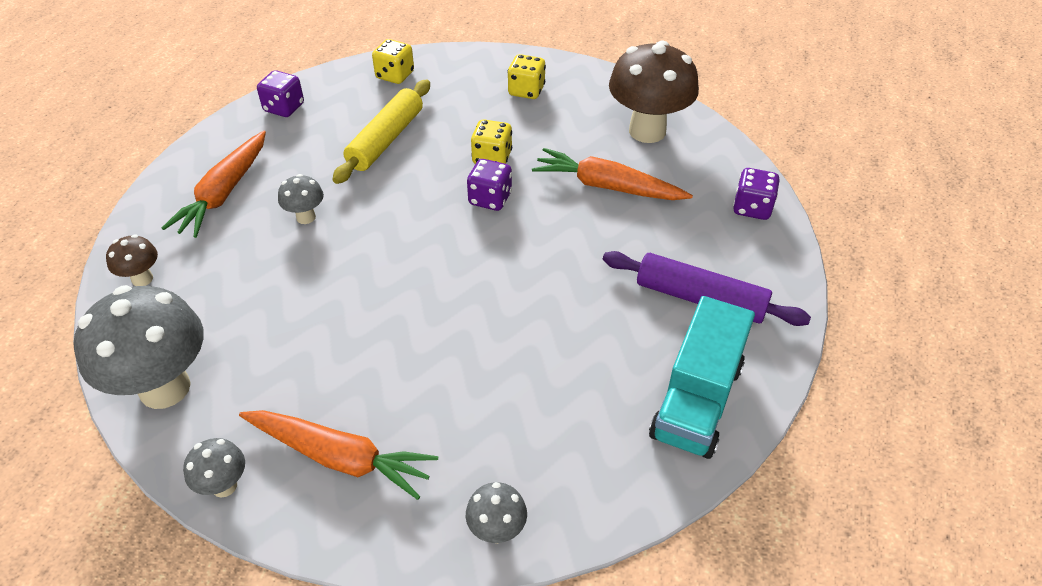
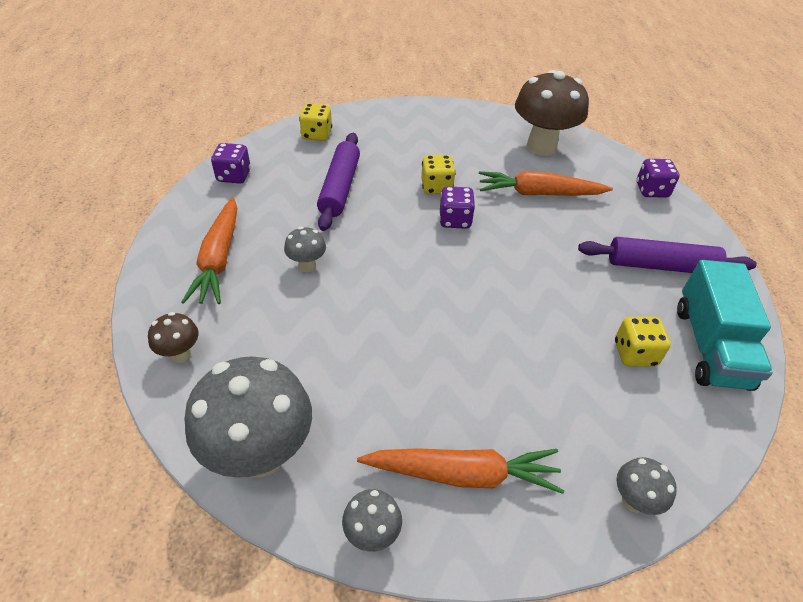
camera: 20 degrees left, 0 degrees up
yellow rolling pin [332,80,430,184] -> purple rolling pin [317,133,360,231]
yellow dice [507,54,546,99] -> yellow dice moved to [615,317,671,367]

